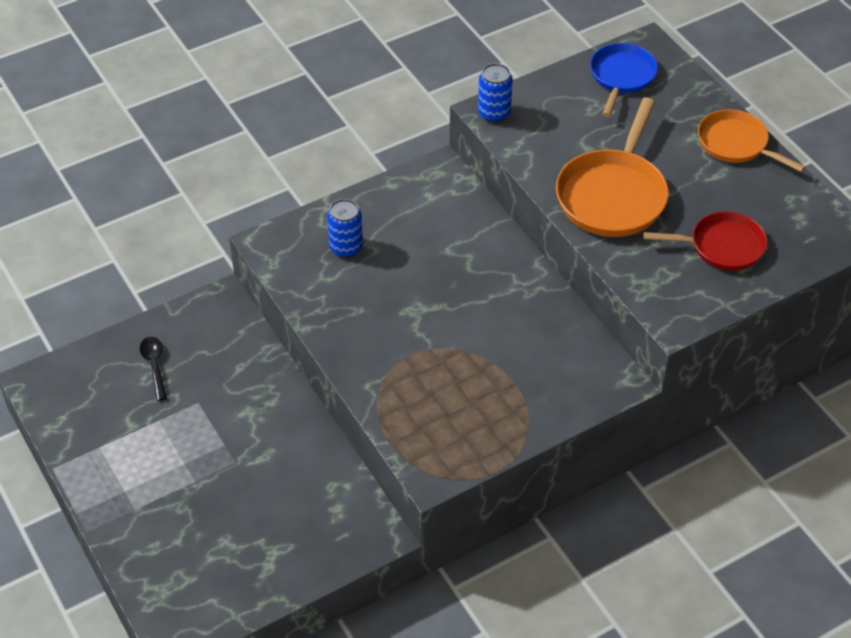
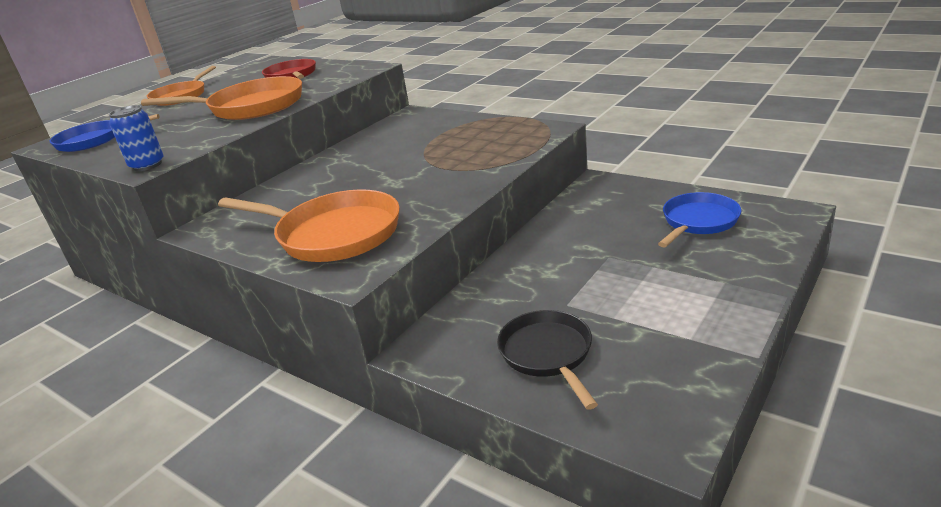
camera: 110 degrees left, 20 degrees down
black spoon [140,337,167,401] -> black pan [497,310,598,410]
blue can [327,199,363,257] -> orange pan [218,189,400,262]
none -> blue pan [658,192,741,248]

